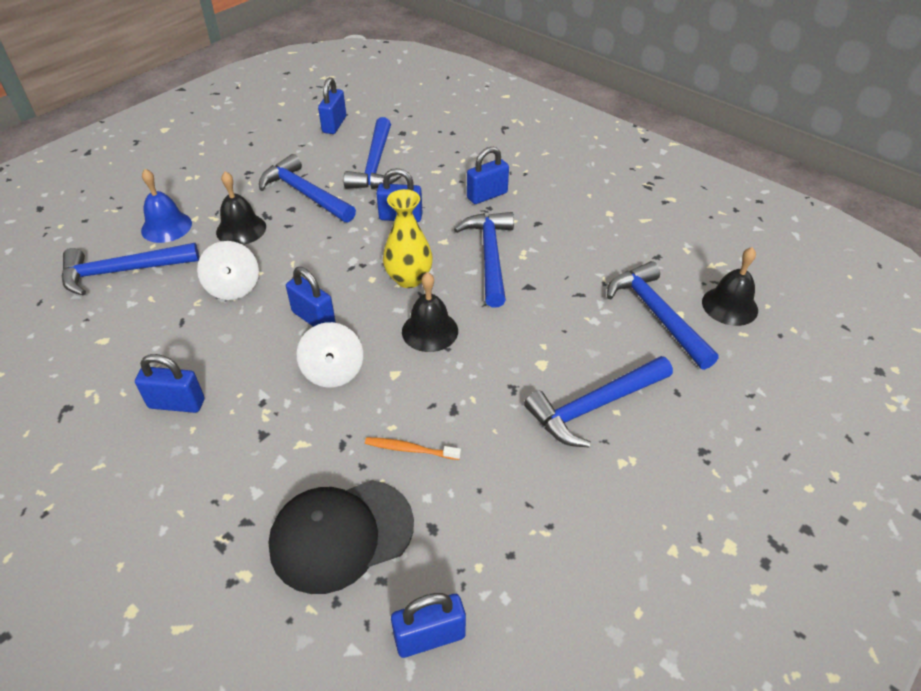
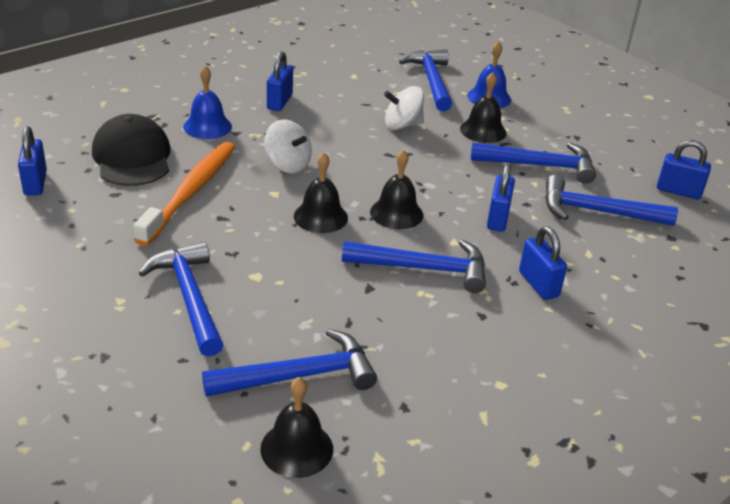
camera: 95 degrees right, 10 degrees down
blue hammer [259,154,356,223] -> blue hammer turned 45 degrees clockwise [471,143,596,184]
blue padlock [286,267,336,327] -> none
white spinning top [297,322,363,388] -> white spinning top turned 135 degrees counterclockwise [264,120,312,173]
orange toothbrush [365,437,461,460] -> orange toothbrush [133,142,235,246], size x2.33
yellow vase [383,189,433,288] -> black bell [370,149,423,229]
none -> blue bell [183,66,232,139]

